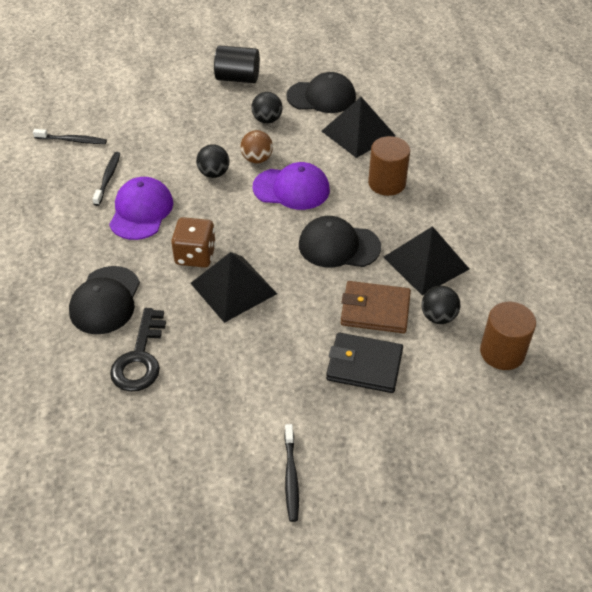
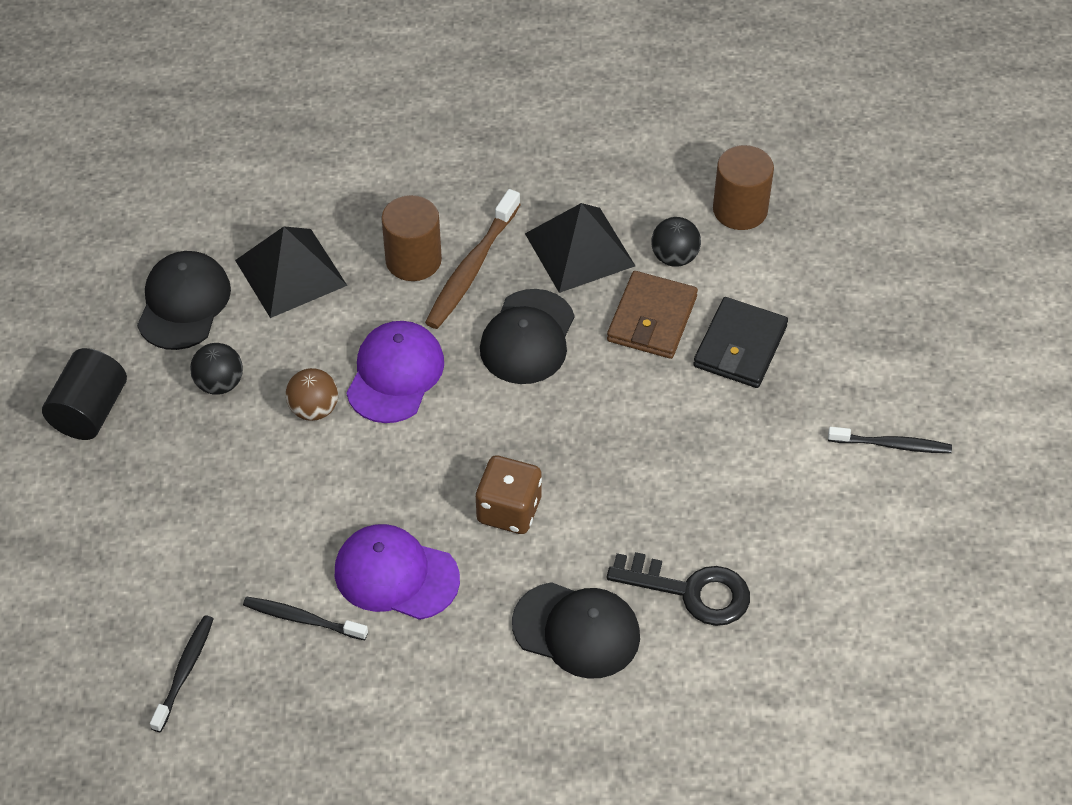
camera: 80 degrees left, 5 degrees up
black pyramid [191,252,277,323] -> none
black ball [196,144,229,178] -> none
none -> brown toothbrush [425,189,521,329]

